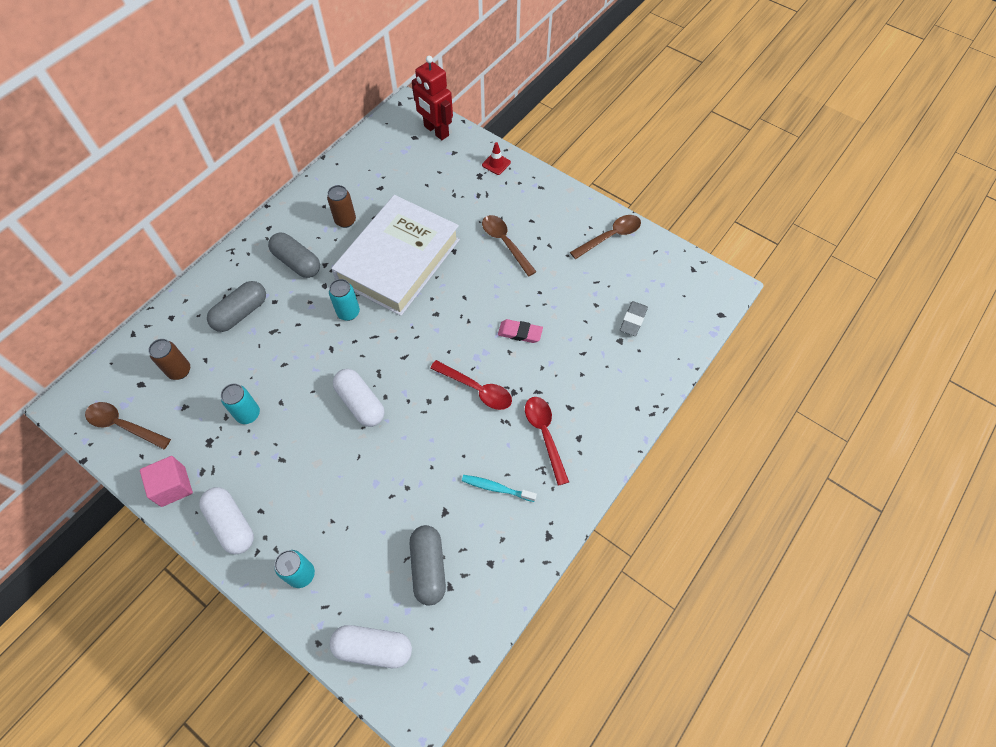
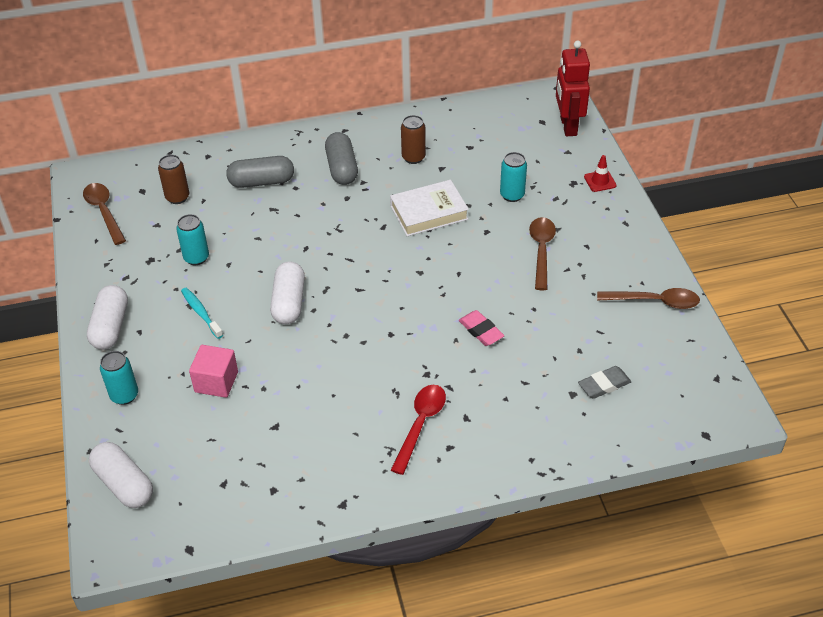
camera: 40 degrees right, 15 degrees down
pink cube [140,456,193,507] -> pink cube moved to [189,345,238,398]
turquoise can [329,279,360,321] -> turquoise can moved to [500,152,527,202]
white book [331,195,460,316] -> white book [390,180,469,236], size x0.55
grey capsule [410,525,446,605] -> none
red spoon [430,360,512,410] -> none
turquoise toothbrush [462,475,537,502] -> turquoise toothbrush moved to [181,287,223,339]

